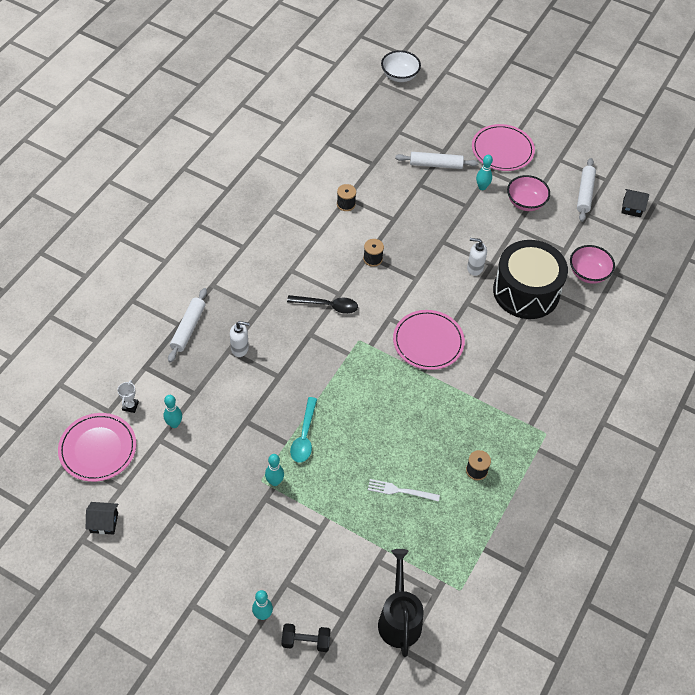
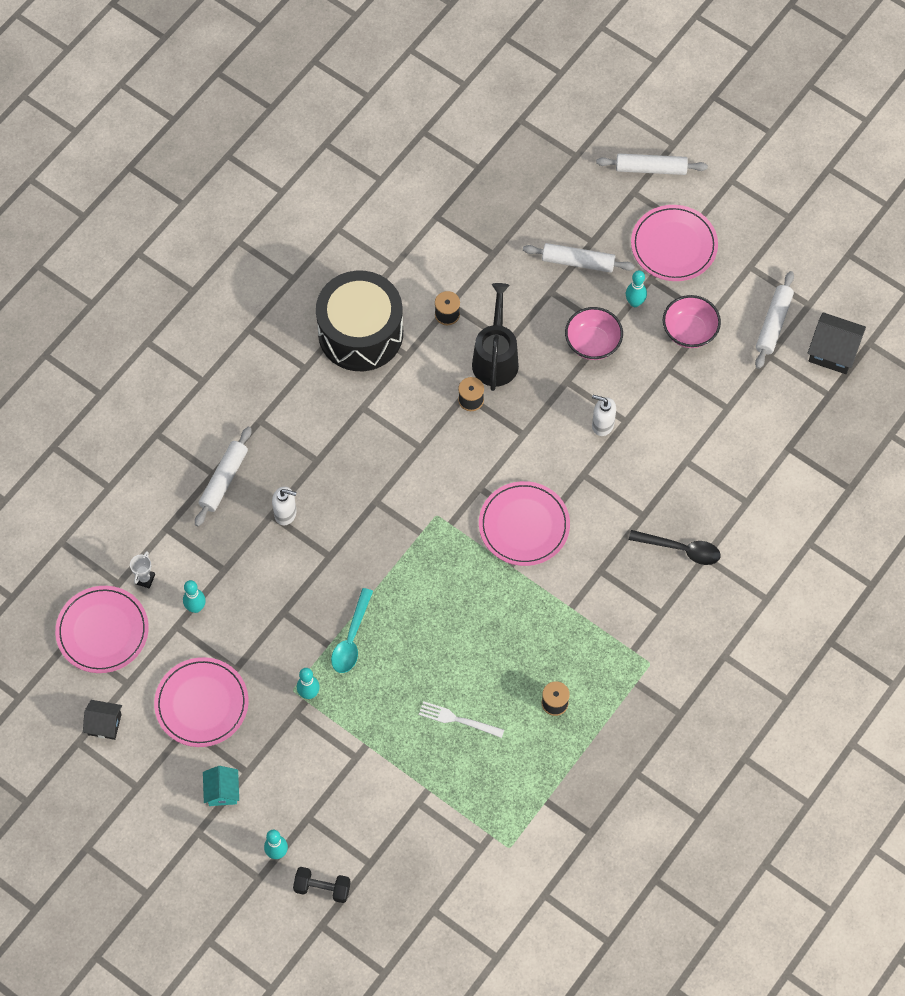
camera: 10 degrees right, 10 degrees up
black spoon [287,295,358,314] -> black spoon moved to [629,530,720,565]
black watering can [378,549,424,657] -> black watering can moved to [472,283,519,391]
white bowl [381,50,421,82] -> none
black drum [493,240,568,319] -> black drum moved to [316,271,403,371]
pink bowl [570,245,615,284] -> pink bowl moved to [565,307,623,360]
black house [621,189,649,217] -> black house [808,312,866,374], size x1.51
none -> pink plate [154,657,248,747]
none -> turquoise house [203,766,239,806]
none -> white rolling pin [596,153,708,175]

